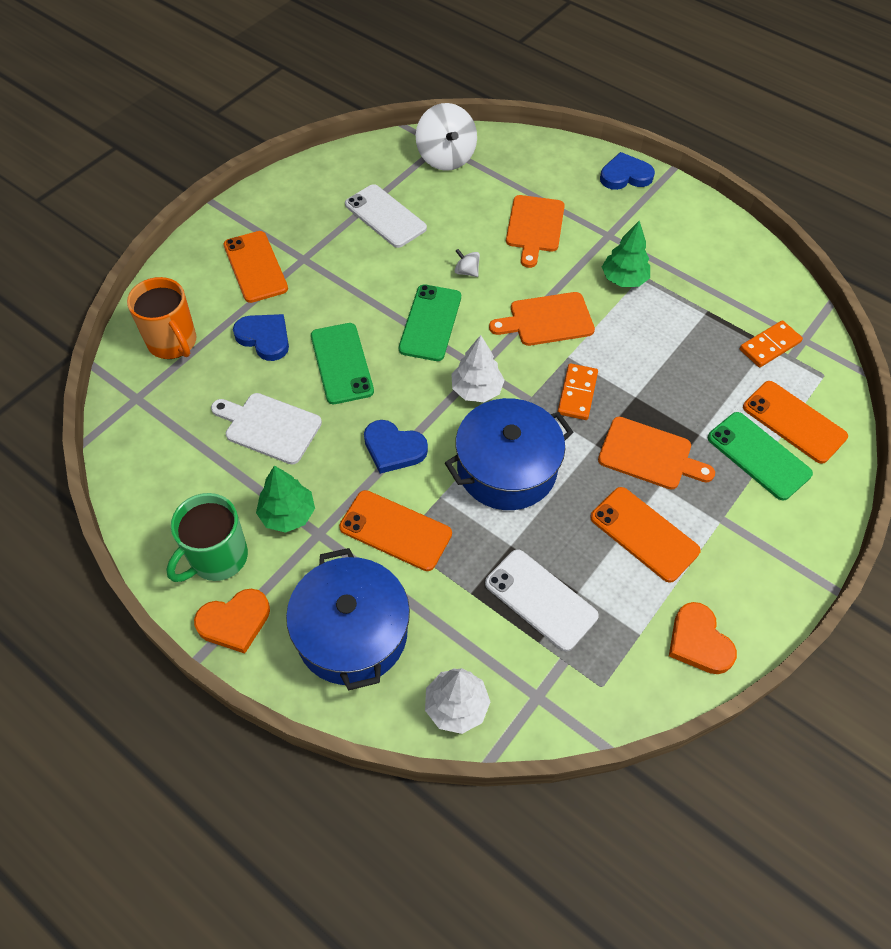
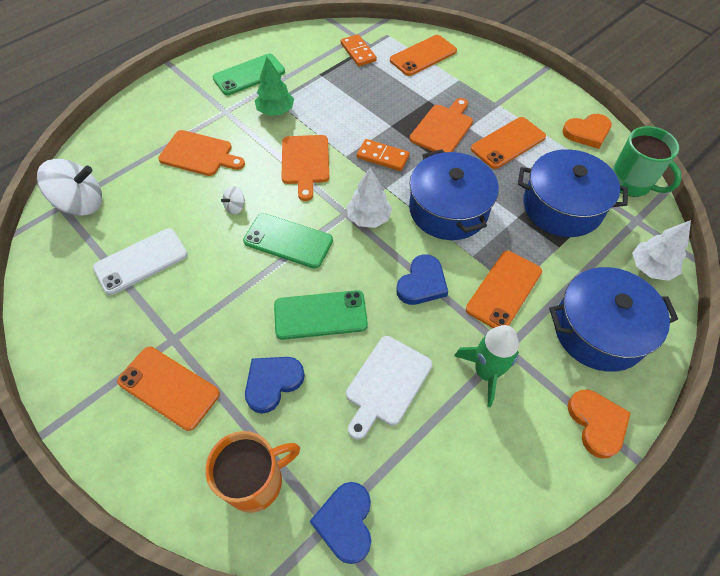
camera: 80 degrees left, 0 degrees up
green mug [166,493,248,582] -> green mug moved to [612,126,681,197]
orange phone [223,231,288,303] -> orange phone turned 45 degrees clockwise [117,347,220,431]
green tree [256,466,315,533] -> green rocket [454,325,519,407]
white phone [485,549,599,652] -> blue pot [518,149,628,237]
blue heart [600,152,655,190] -> blue heart moved to [310,482,371,564]
green phone [708,412,813,501] -> green phone moved to [213,54,285,95]

